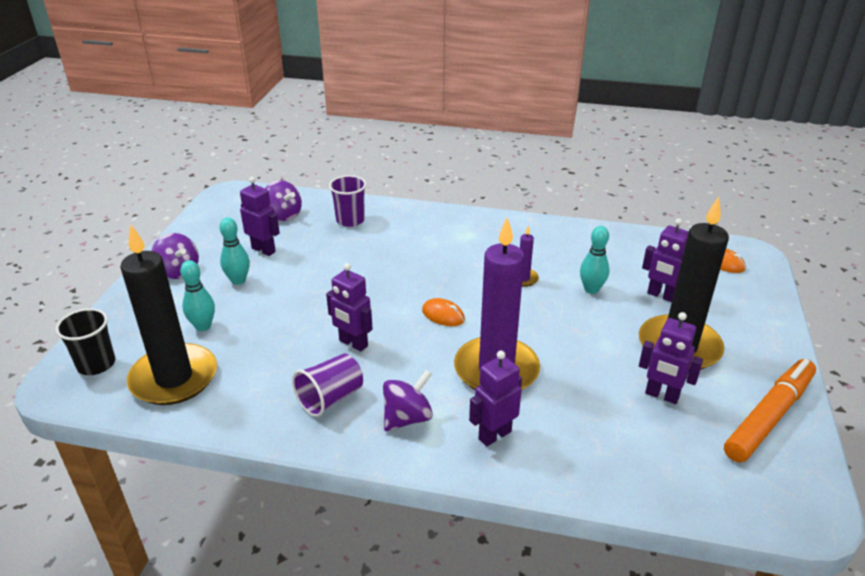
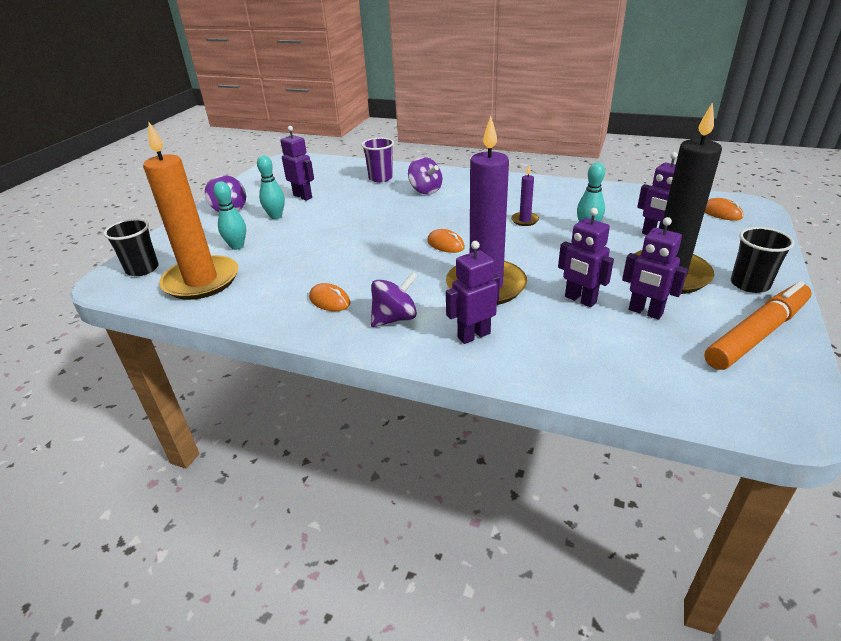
camera: 10 degrees right, 0 degrees up
black candle [120,224,217,405] -> orange candle [143,121,238,300]
purple spinning top [265,180,302,221] -> purple spinning top moved to [408,157,442,195]
purple cup [292,354,363,417] -> orange mouse [309,283,351,311]
purple robot [326,263,373,352] -> purple robot moved to [558,208,614,307]
none -> black cup [731,227,795,293]

